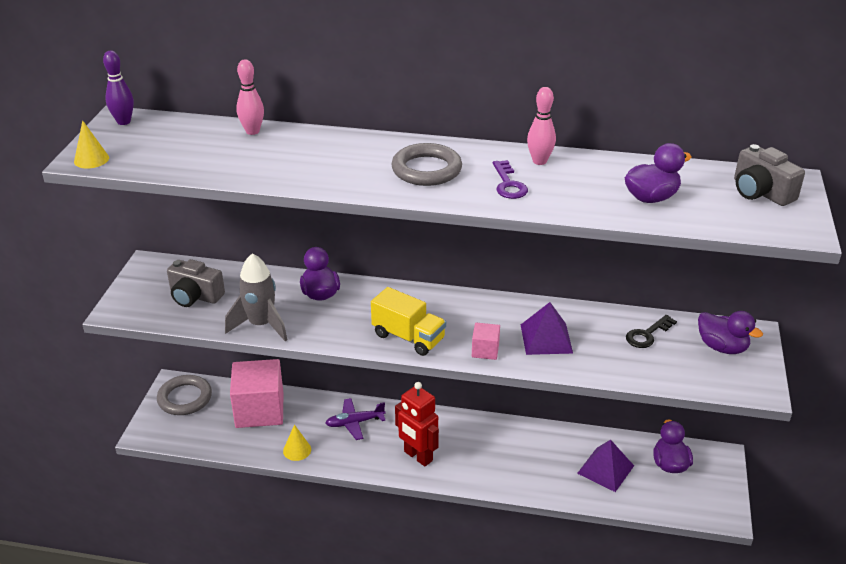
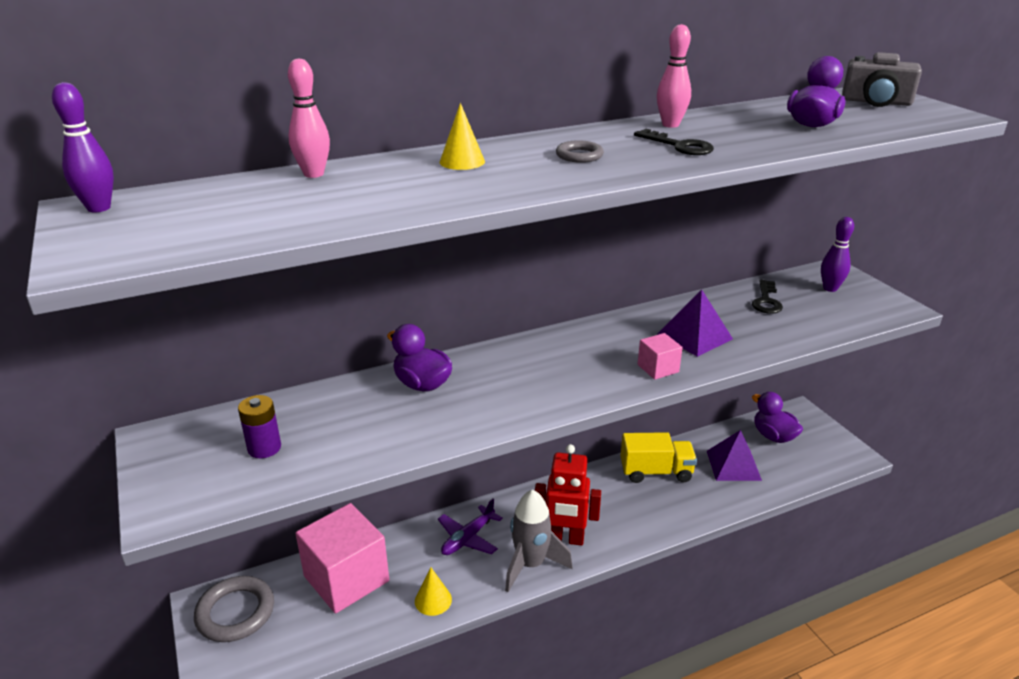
camera: 35 degrees left, 5 degrees down
yellow cone [74,120,109,168] -> yellow cone moved to [439,103,485,170]
grey camera [167,259,225,307] -> purple battery [238,395,281,458]
grey rocket [225,253,287,341] -> grey rocket moved to [505,490,573,592]
yellow truck [371,287,446,356] -> yellow truck moved to [621,432,697,483]
grey ring [391,143,462,186] -> grey ring [556,140,604,163], size x0.52
purple key [493,160,528,199] -> black key [634,129,714,155]
purple duck [698,311,763,354] -> purple bowling pin [821,217,854,292]

